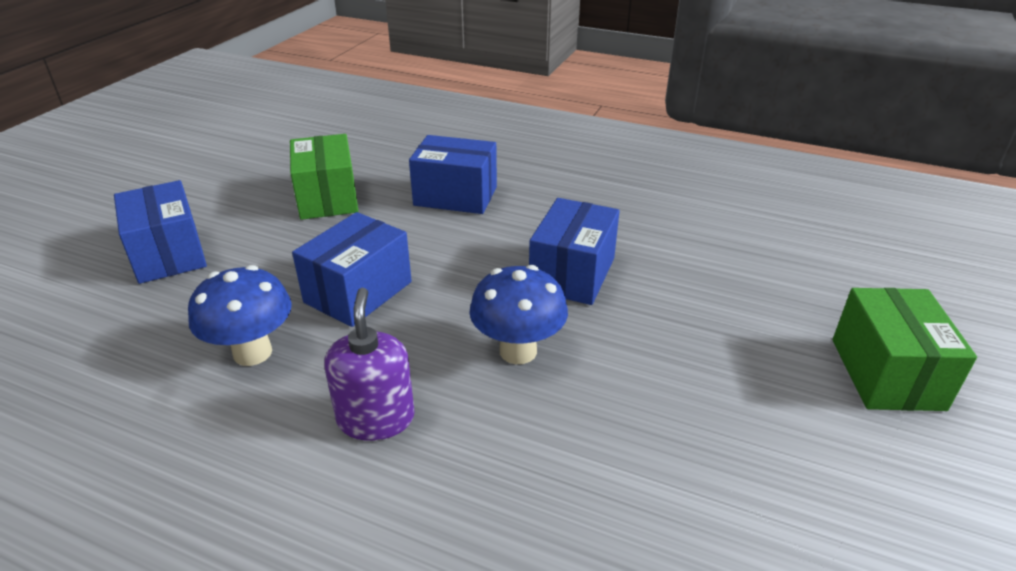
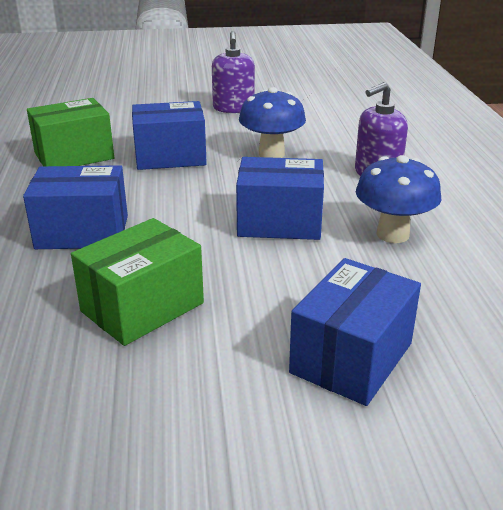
camera: 120 degrees left, 5 degrees down
blue box [409,135,497,214] -> blue box turned 75 degrees counterclockwise [23,165,128,249]
green box [833,288,977,411] -> green box moved to [27,98,114,166]
none -> purple soap dispenser [212,31,255,113]

